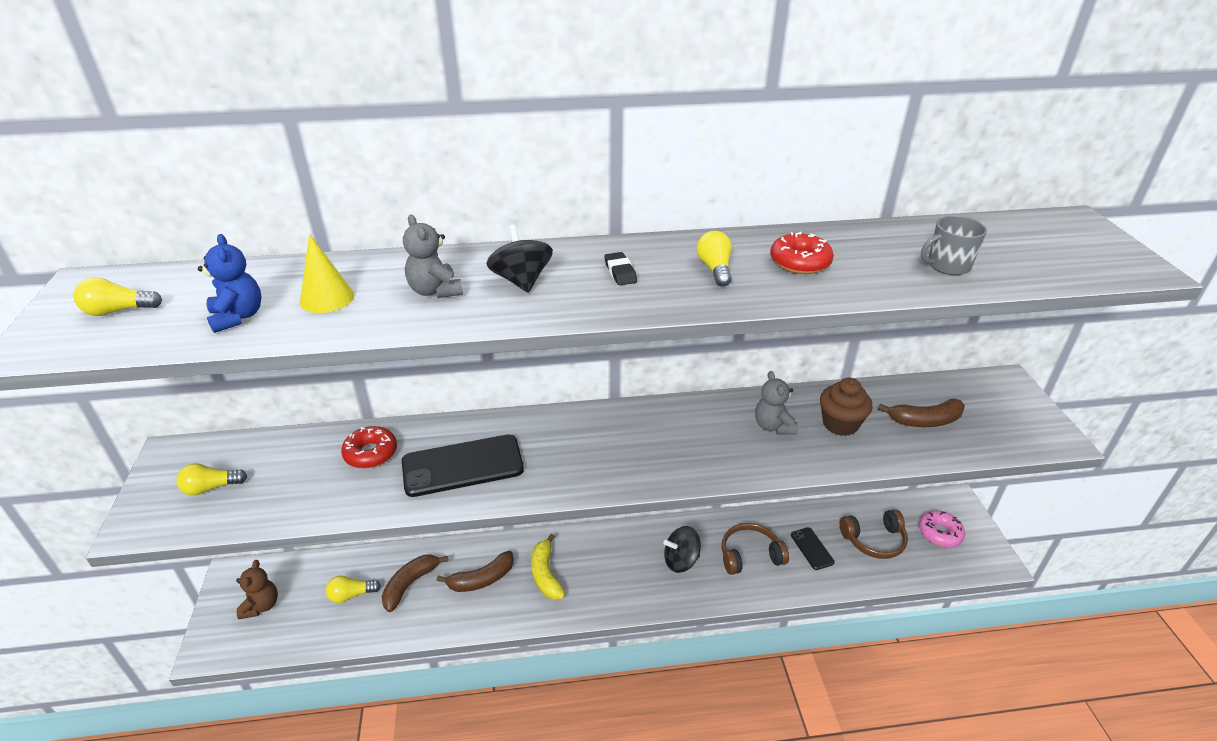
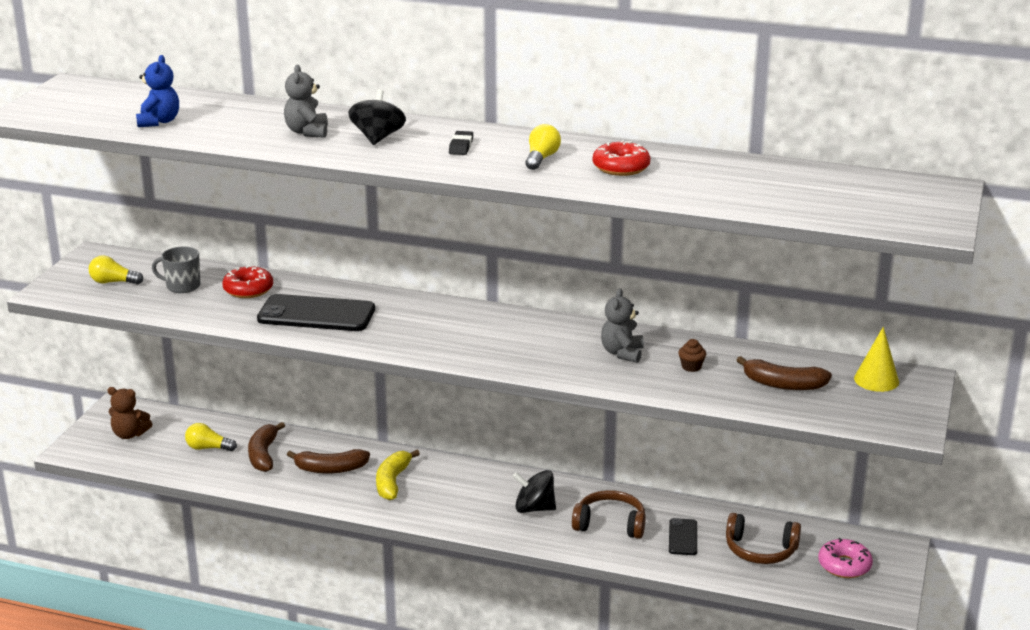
camera: 25 degrees right, 10 degrees down
yellow light bulb [74,278,162,316] -> none
brown teddy bear [236,560,278,619] -> brown teddy bear turned 75 degrees clockwise [107,387,152,439]
yellow cone [300,234,354,313] -> yellow cone moved to [854,327,899,392]
brown banana [382,554,448,612] -> brown banana turned 60 degrees counterclockwise [248,422,285,472]
brown cupcake [820,378,873,436] -> brown cupcake [678,339,706,372], size x0.51
grey mug [921,216,987,275] -> grey mug moved to [152,247,200,293]

